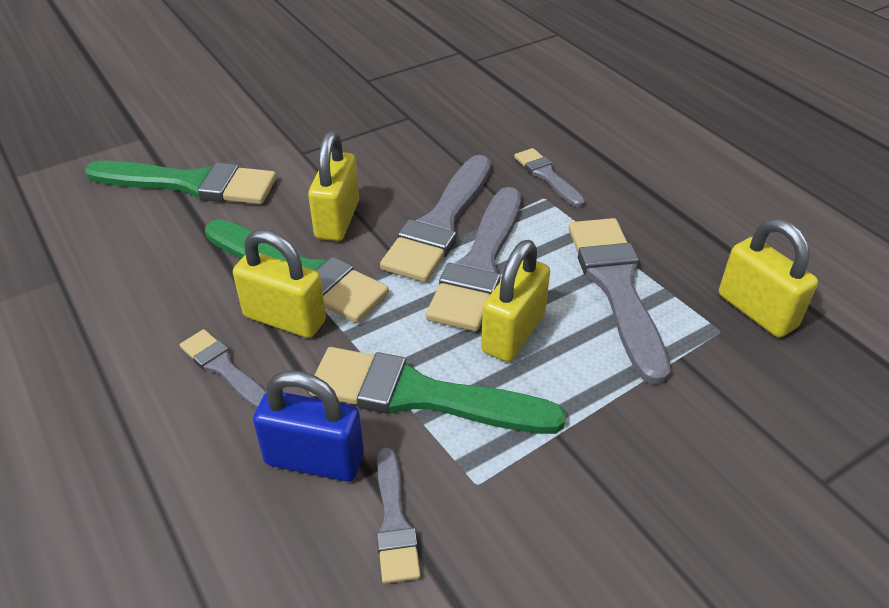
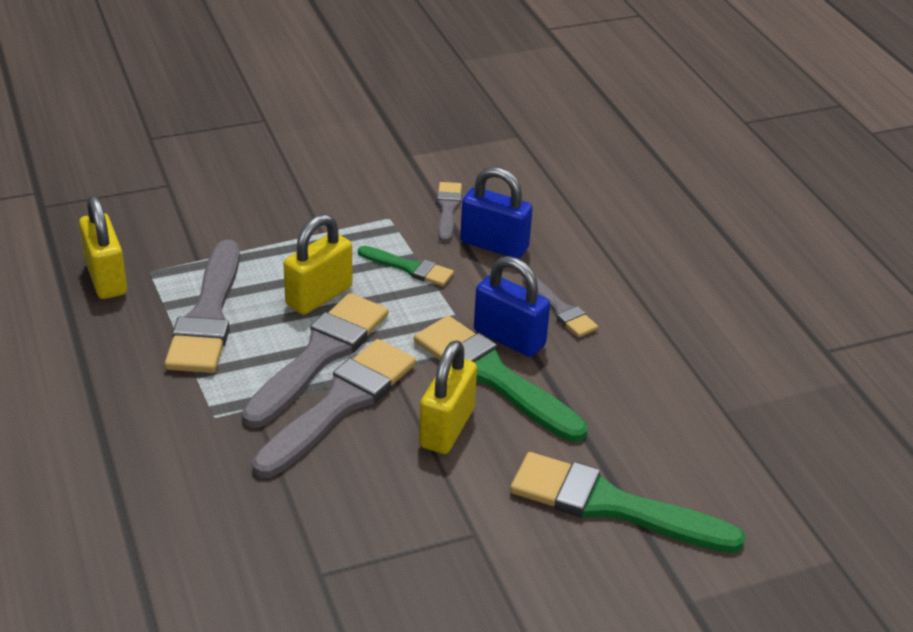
camera: 170 degrees left, 5 degrees down
yellow padlock [233,230,326,338] -> blue padlock [474,256,550,357]
green brush [309,347,567,434] -> green brush [358,246,454,286], size x0.53
grey brush [514,148,585,207] -> none

